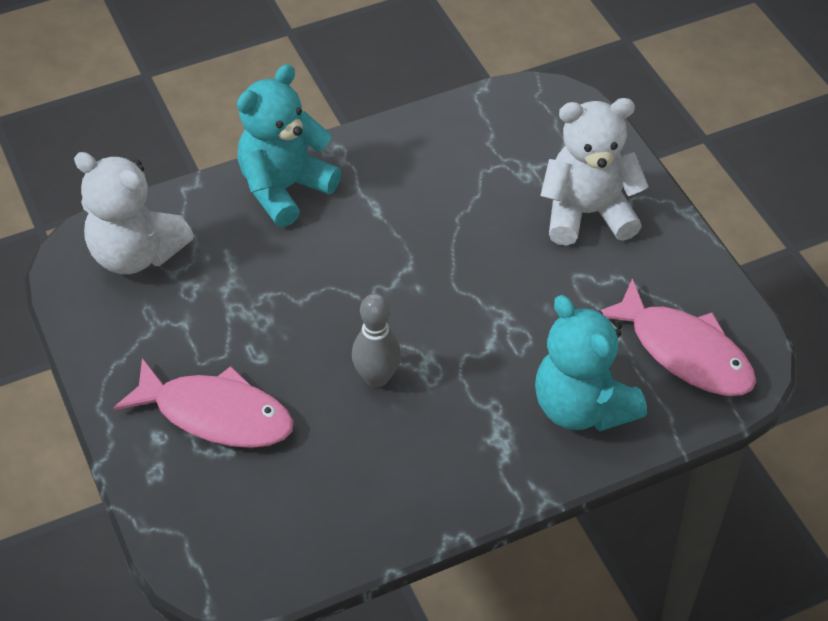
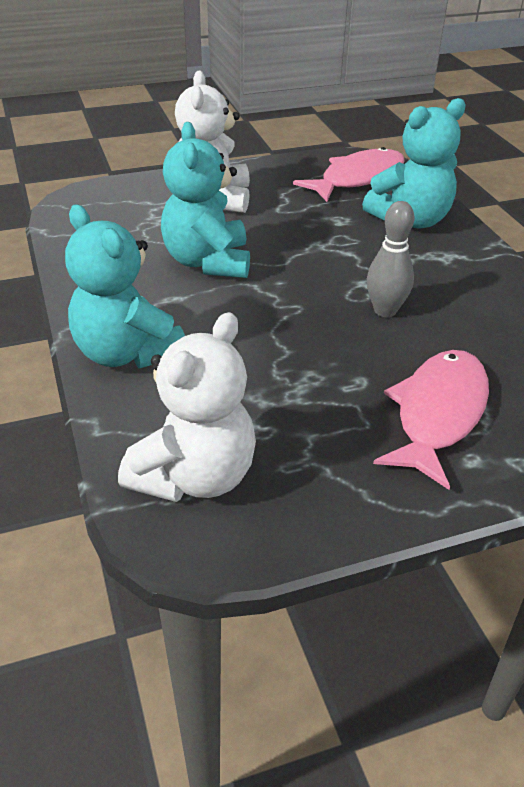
camera: 85 degrees left, 10 degrees down
none -> turquoise teddy bear [161,122,250,278]

